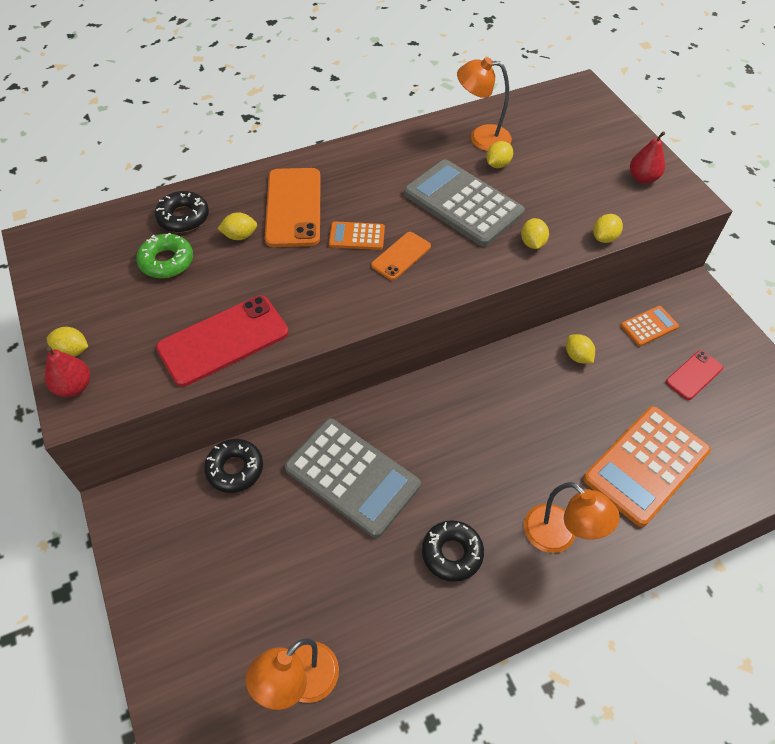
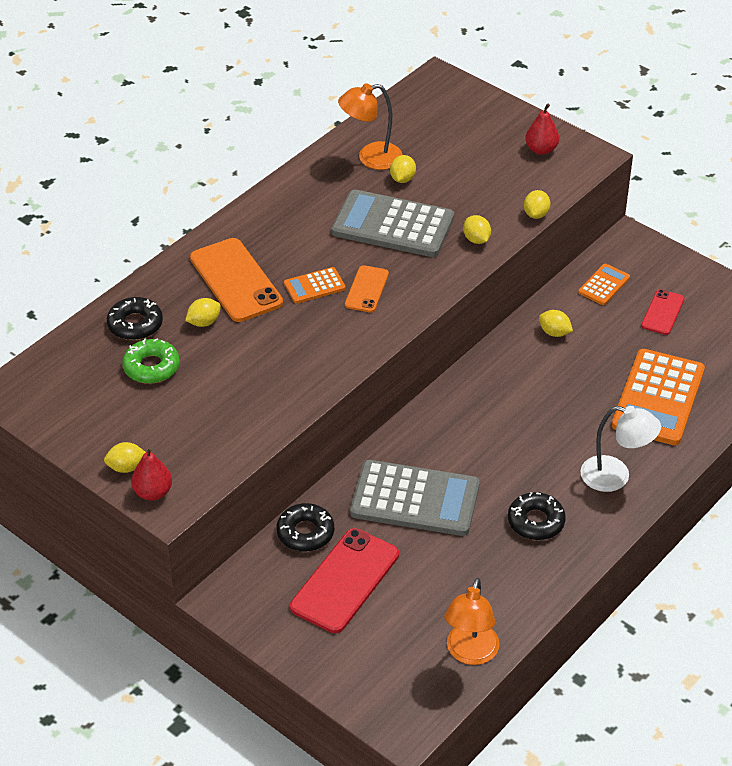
camera: 25 degrees left, 10 degrees down
red phone [156,295,289,387] -> red phone moved to [290,528,399,633]
orange lamp [524,482,620,553] -> white lamp [580,406,661,492]

